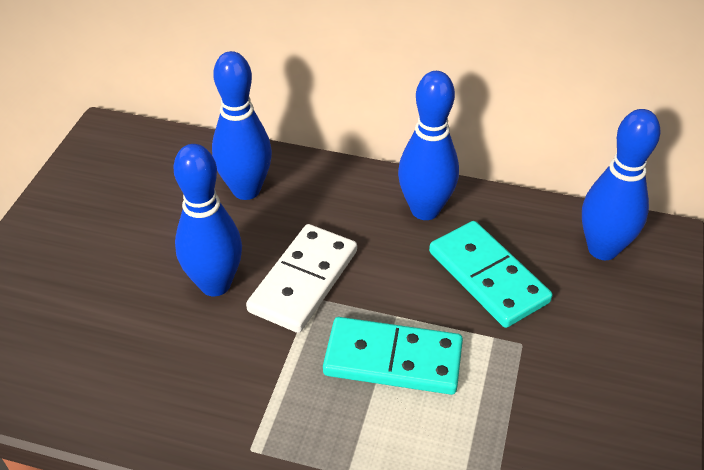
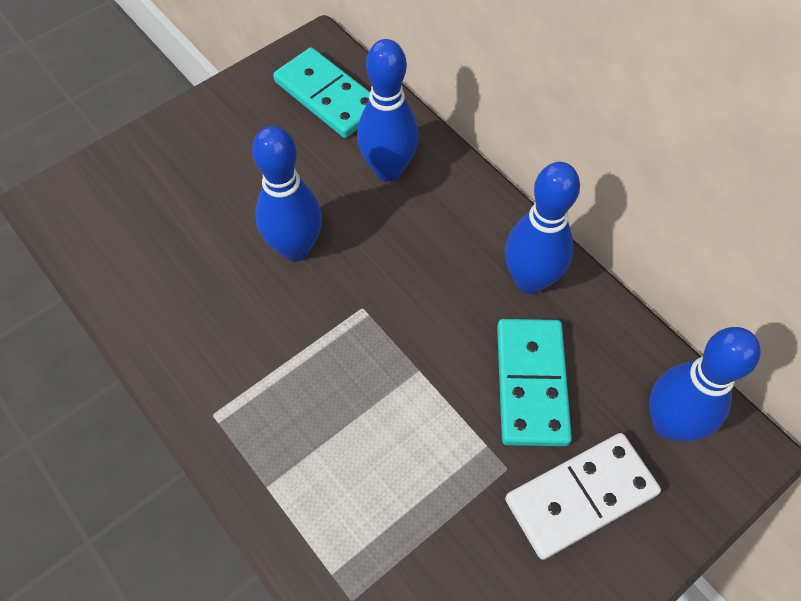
camera: 35 degrees right, 15 degrees up
white domino [246,224,357,333] -> white domino moved to [505,433,661,560]
turquoise domino [323,317,463,395] -> turquoise domino moved to [273,47,370,138]

